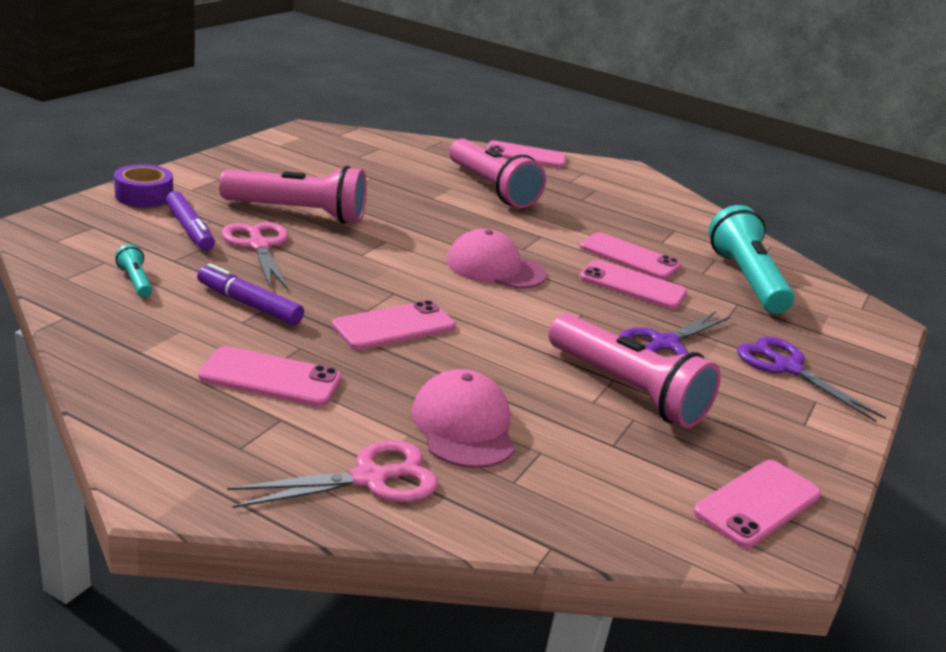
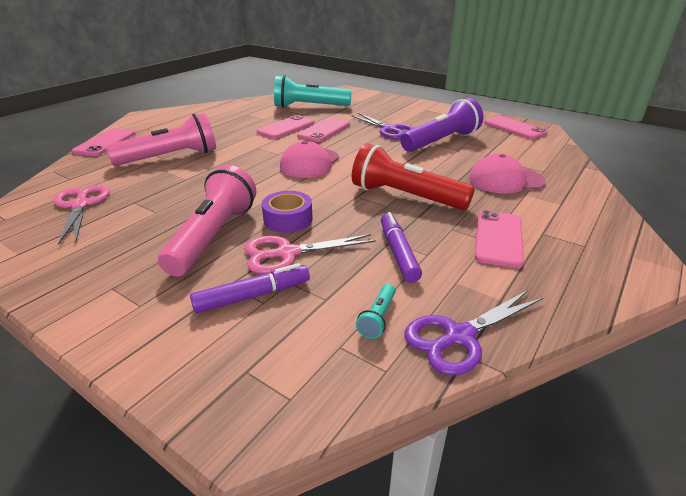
camera: 80 degrees left, 5 degrees up
purple tape [114,164,173,207] -> purple tape moved to [262,191,313,233]
turquoise flashlight [115,244,152,297] -> turquoise flashlight turned 45 degrees counterclockwise [356,284,396,339]
purple marker [197,263,304,325] -> purple marker turned 135 degrees clockwise [381,212,422,283]
pink scissors [227,440,438,508] -> pink scissors moved to [54,185,110,245]
pink phone [332,300,456,350] -> red flashlight [352,144,475,210]
pink flashlight [549,313,721,428] -> purple flashlight [400,98,483,152]
purple scissors [737,336,886,422] -> purple scissors moved to [404,290,543,376]

